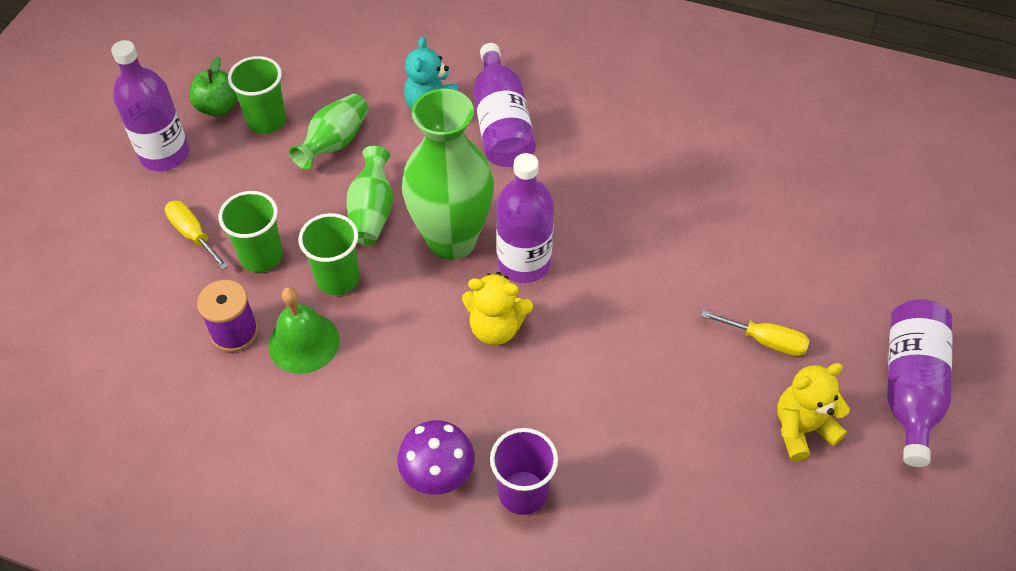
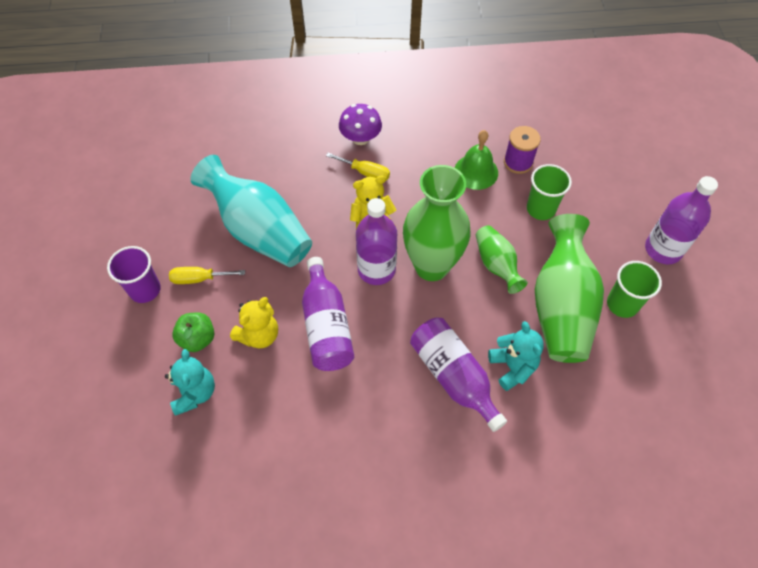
camera: 155 degrees right, 5 degrees up
yellow screwdriver [165,201,229,270] -> yellow screwdriver moved to [326,153,390,180]
green apple [189,56,238,117] -> green apple moved to [172,312,214,352]
green vase [289,94,369,170] -> green vase [535,214,604,363], size x1.86
green cup [298,213,360,295] -> none
purple cup [490,428,558,515] -> purple cup moved to [107,246,161,303]
yellow teddy bear [777,363,850,461] -> yellow teddy bear moved to [230,297,278,348]
purple bottle [887,300,952,467] -> purple bottle moved to [302,257,354,371]
none -> turquoise teddy bear [165,349,215,416]
none -> turquoise vase [191,155,312,267]

